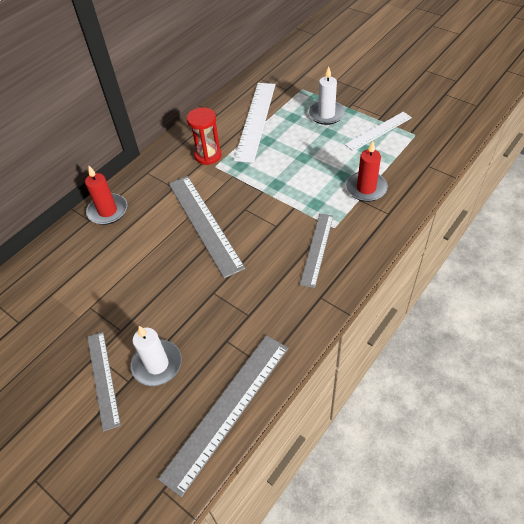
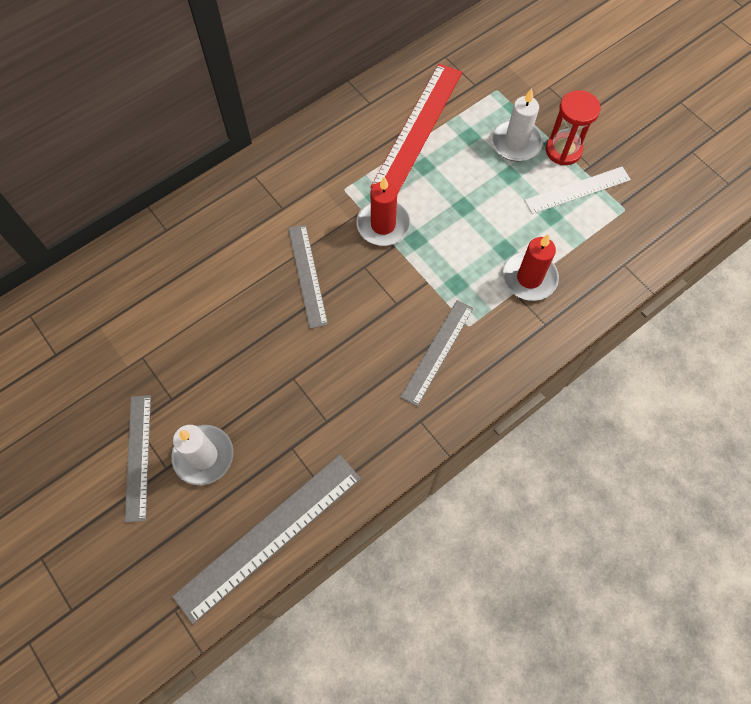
camera: 10 degrees right, 15 degrees up
red candle [85,166,127,225] -> red candle moved to [356,177,410,246]
grey ruler [169,176,246,278] -> grey ruler [288,225,328,329], size x0.63
red hourglass [187,107,222,165] -> red hourglass moved to [546,90,600,165]
white ruler [234,83,276,163] -> red ruler [371,64,462,194]

